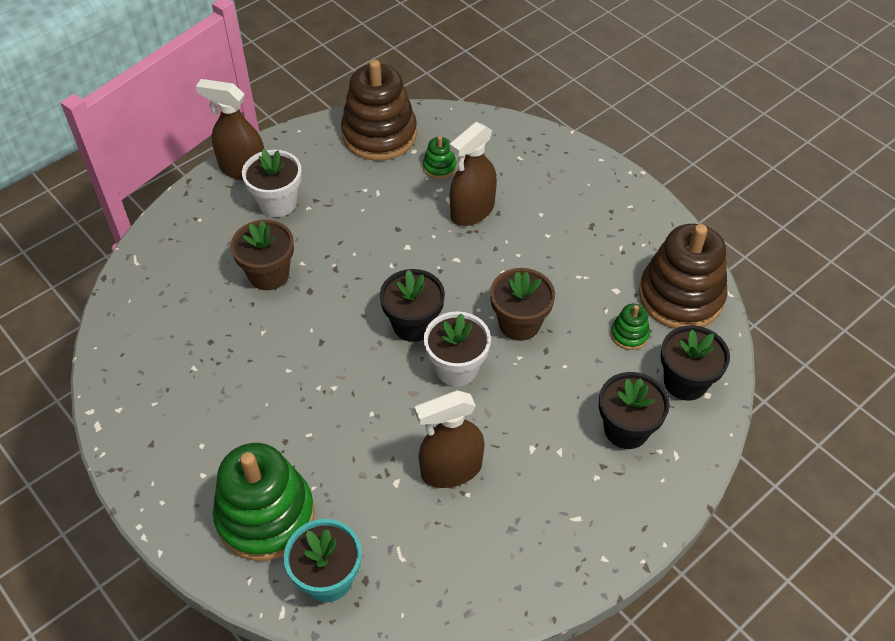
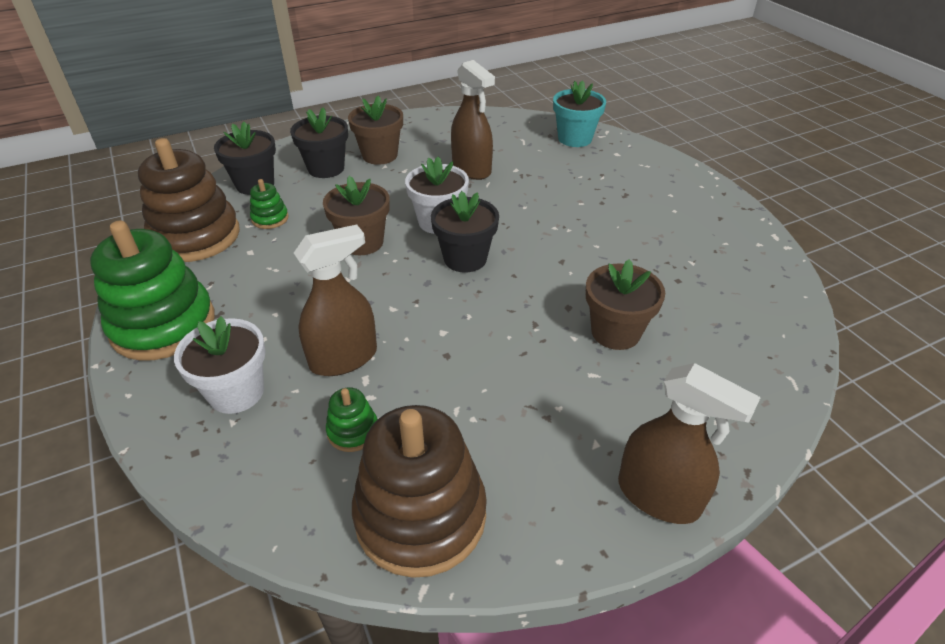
camera: 165 degrees left, 10 degrees down
green stacking toy [213,443,315,561] -> green stacking toy moved to [90,221,215,361]
white flower pot [242,149,302,217] -> white flower pot moved to [174,316,266,414]
brown spray bottle [415,390,485,488] -> brown spray bottle turned 60 degrees clockwise [451,60,495,180]
none -> brown flower pot [348,96,403,165]

